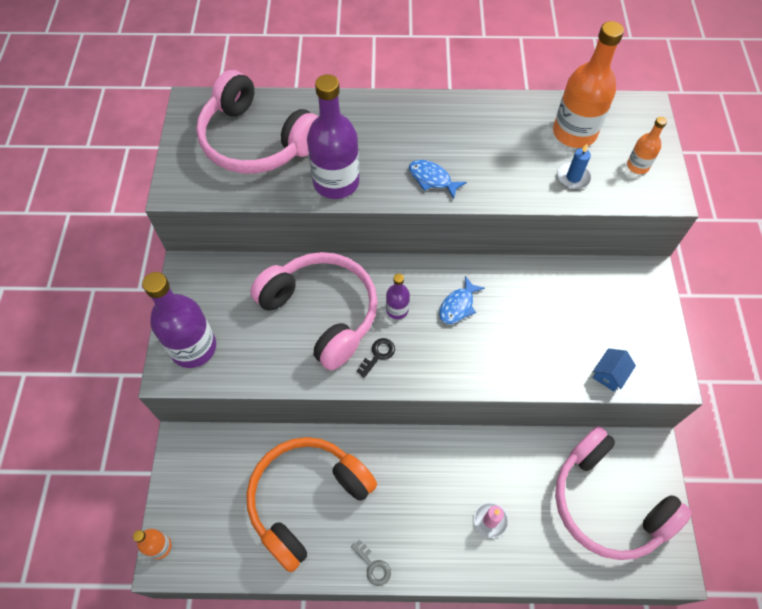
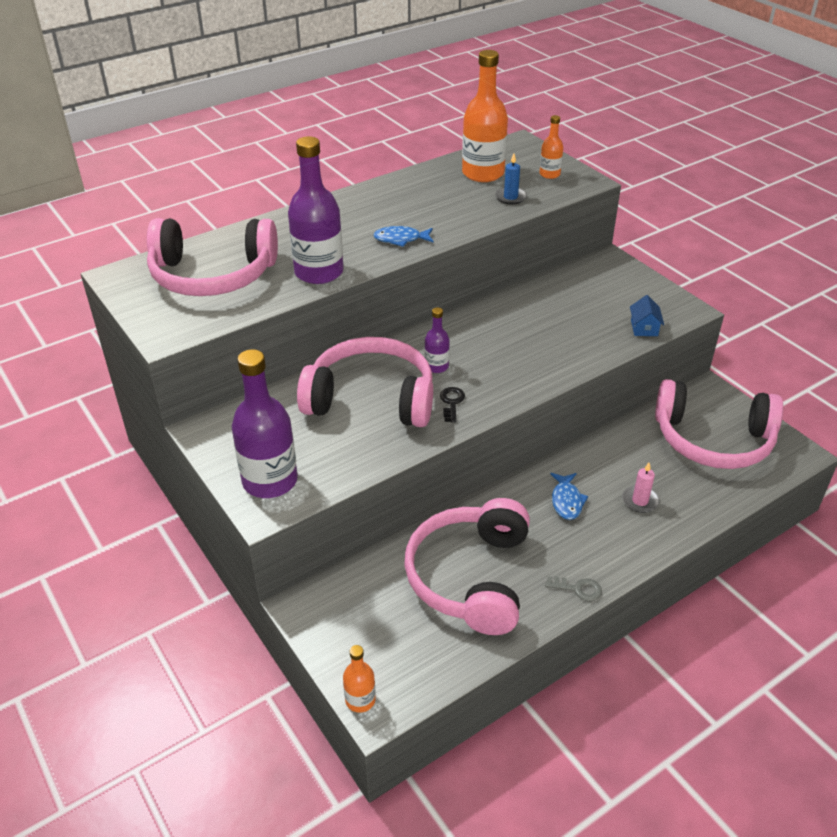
camera: 35 degrees left, 20 degrees down
orange headphones [246,437,377,572] -> pink headphones [404,498,530,635]
blue fish [439,276,485,324] -> blue fish moved to [550,473,588,520]

